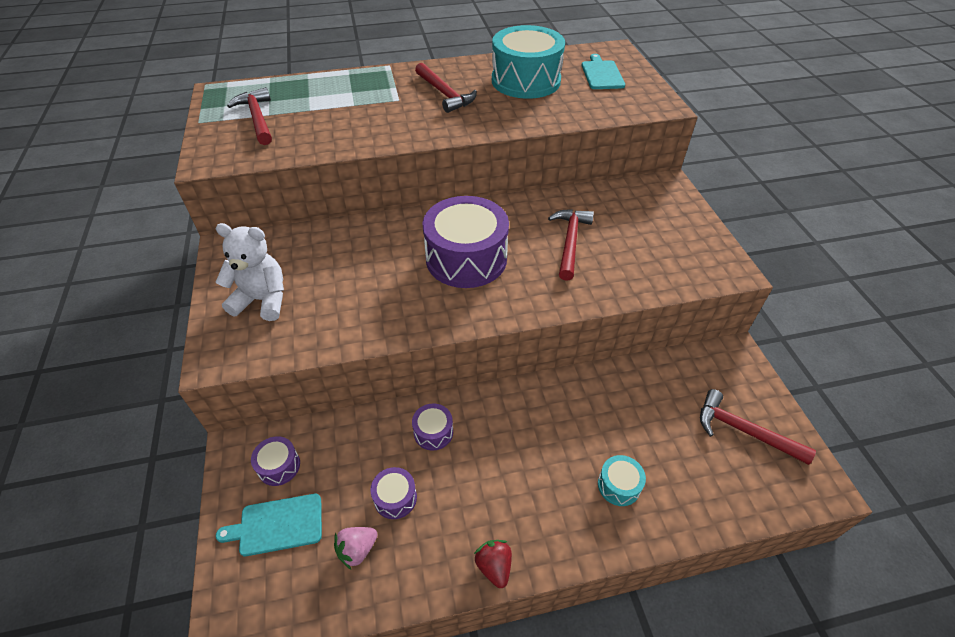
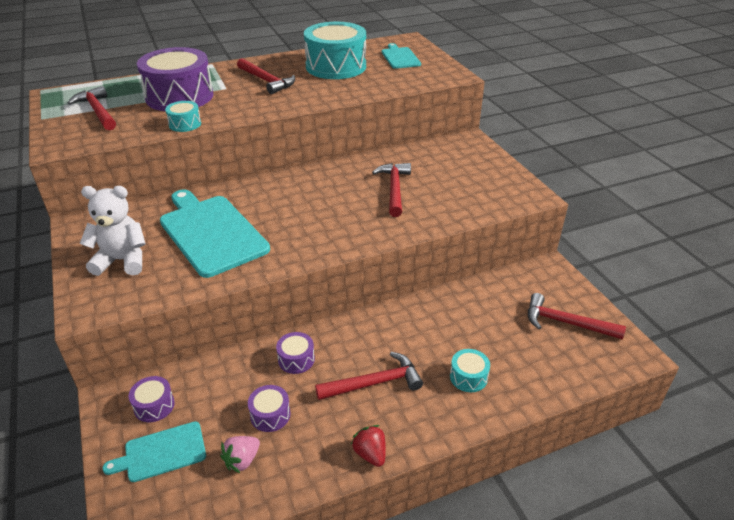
camera: 10 degrees left, 10 degrees down
purple drum [423,196,509,288] -> purple drum moved to [137,47,213,112]
none -> turquoise cutting board [160,189,270,278]
none -> turquoise drum [165,101,201,132]
none -> red hammer [315,352,423,400]

